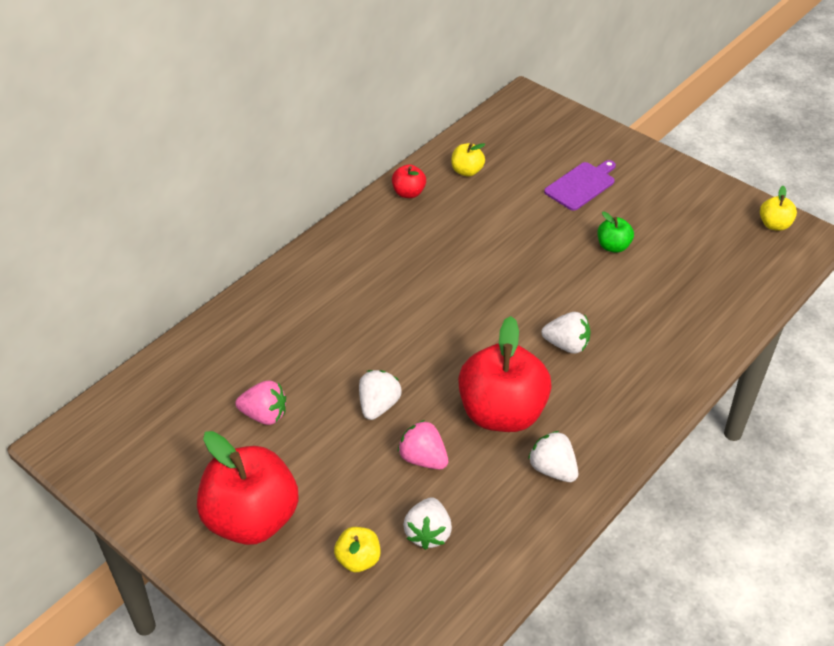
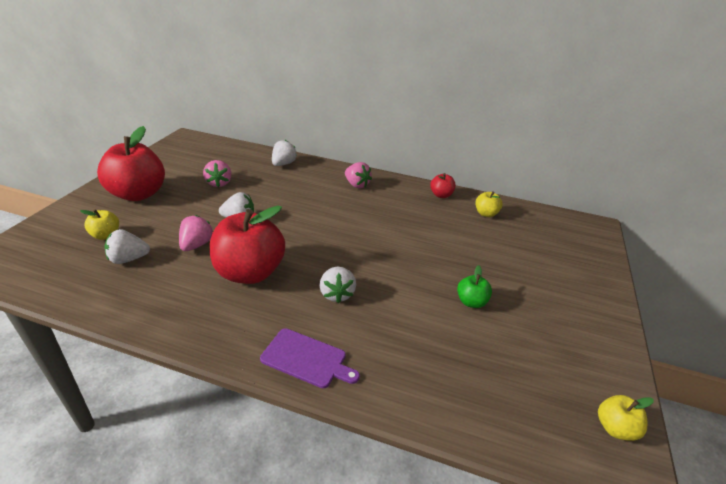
camera: 65 degrees right, 10 degrees down
white strawberry [528,431,578,482] -> white strawberry moved to [272,140,297,166]
purple cutting board [544,160,616,211] -> purple cutting board moved to [260,328,360,388]
none -> pink strawberry [345,162,372,188]

